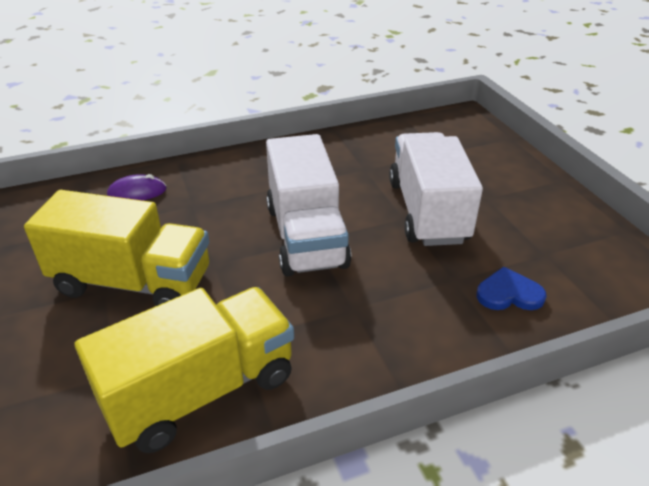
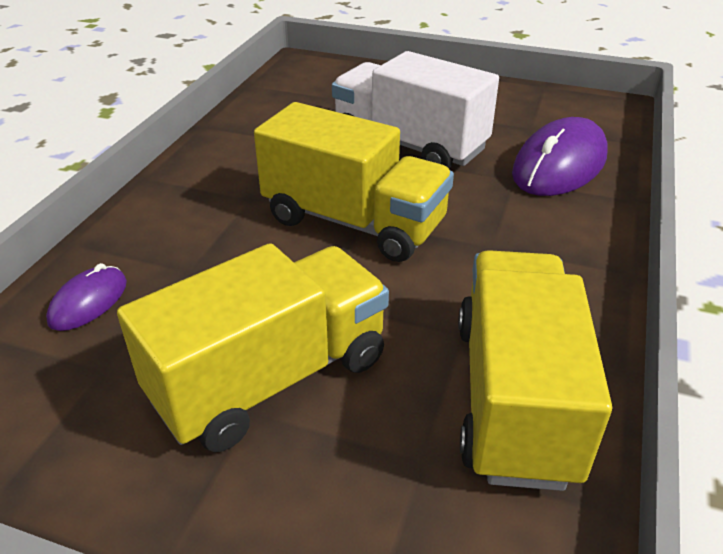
camera: 50 degrees left, 0 degrees up
white truck [266,134,351,276] -> yellow truck [254,102,454,262]
blue heart [476,267,547,310] -> purple mouse [512,117,608,196]

